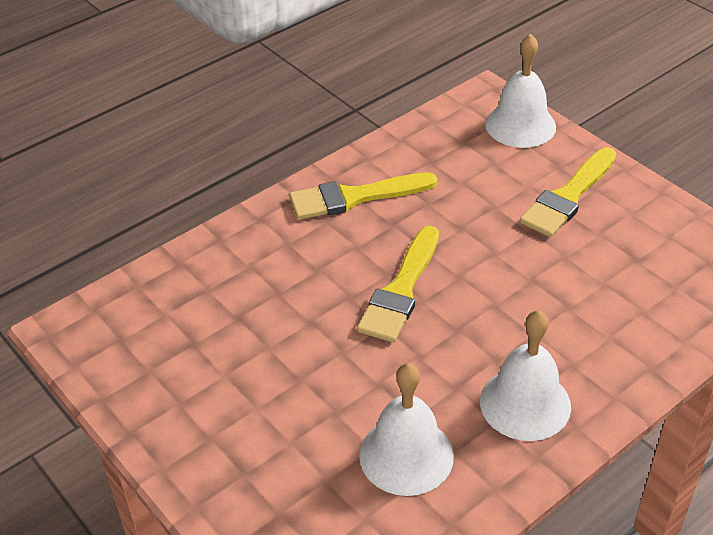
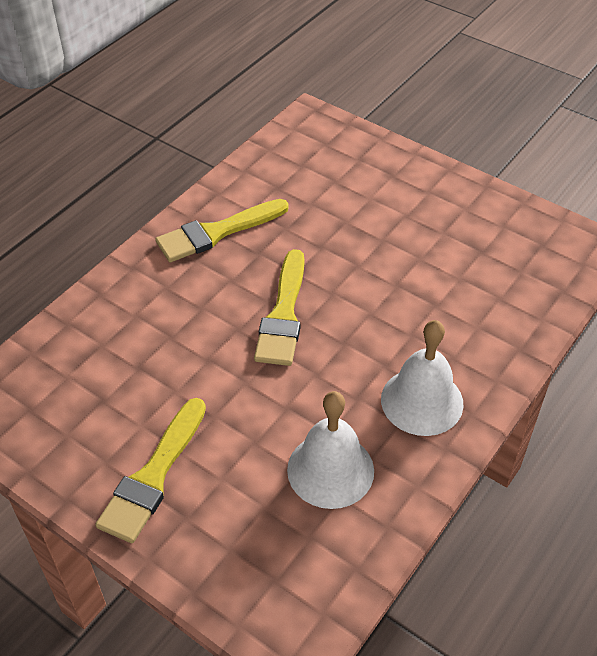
camera: 15 degrees left, 5 degrees up
white bell [485,34,556,148] -> none
yellow brush [520,147,616,237] -> yellow brush moved to [95,398,206,543]

